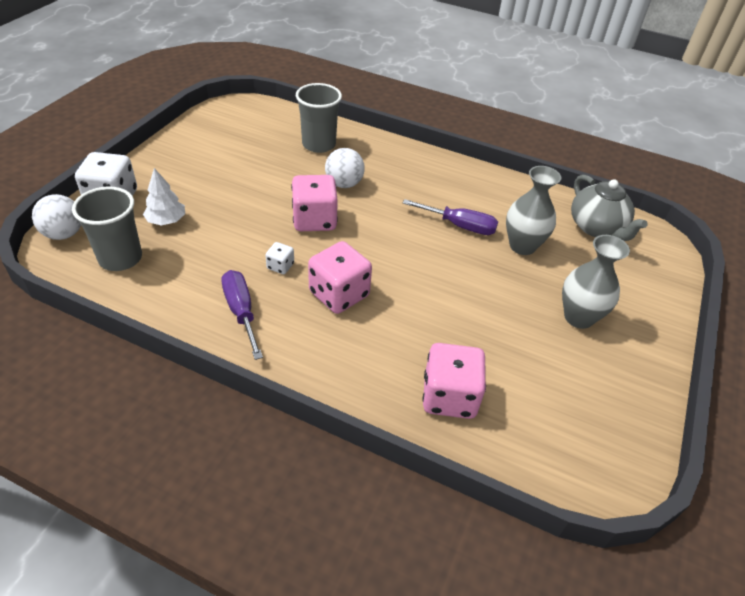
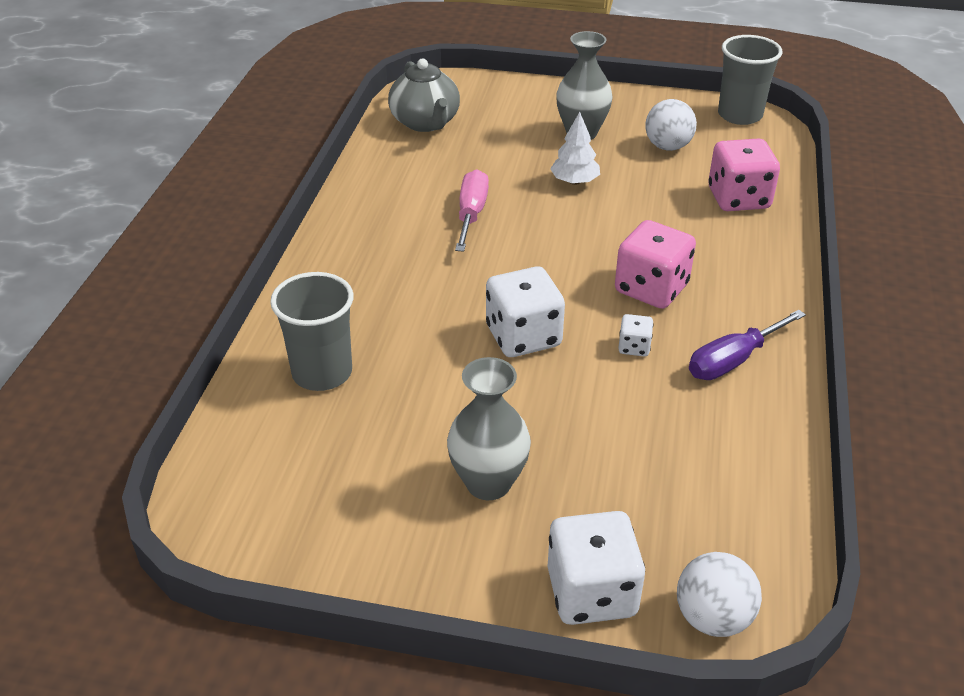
camera: 100 degrees left, 5 degrees down
grey cup [72,186,142,271] -> grey cup moved to [718,35,782,125]
white tree [143,168,185,226] -> white tree moved to [550,112,600,185]
pink dice [291,175,338,231] -> white dice [486,266,565,357]
white ball [325,148,365,188] -> white ball moved to [645,99,697,151]
purple screwdriver [403,199,498,235] -> pink screwdriver [455,169,489,252]
grey vase [506,166,561,255] -> grey vase moved to [447,357,531,500]
grey teapot [571,175,648,241] -> grey teapot turned 105 degrees clockwise [388,58,460,132]

